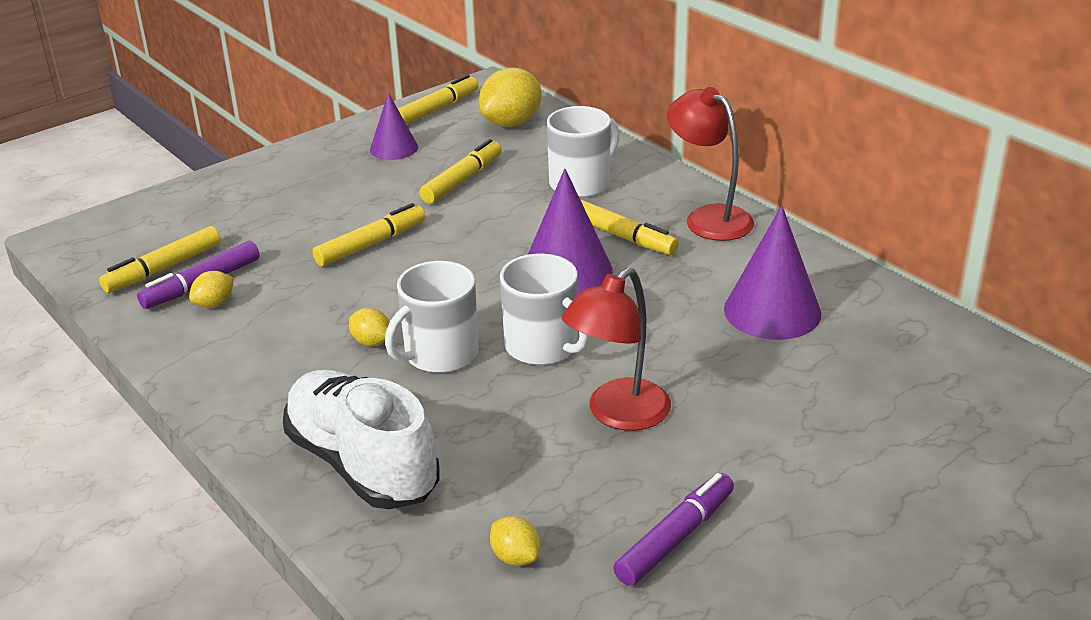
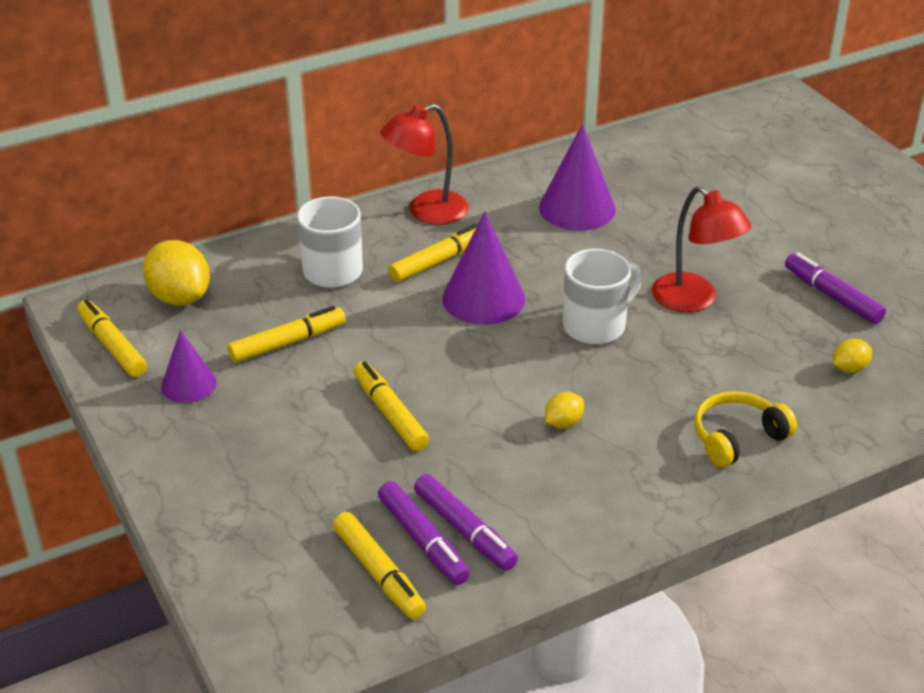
camera: 80 degrees left, 5 degrees up
yellow lemon [189,271,234,308] -> purple marker [414,474,518,571]
white shoe [283,370,440,509] -> yellow headphones [694,391,797,467]
white mug [385,261,479,373] -> none
yellow marker [419,139,502,204] -> yellow marker turned 105 degrees clockwise [228,306,346,363]

